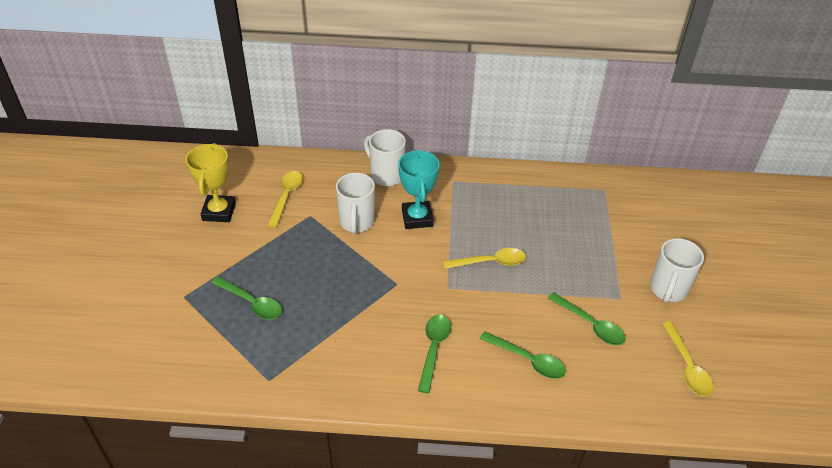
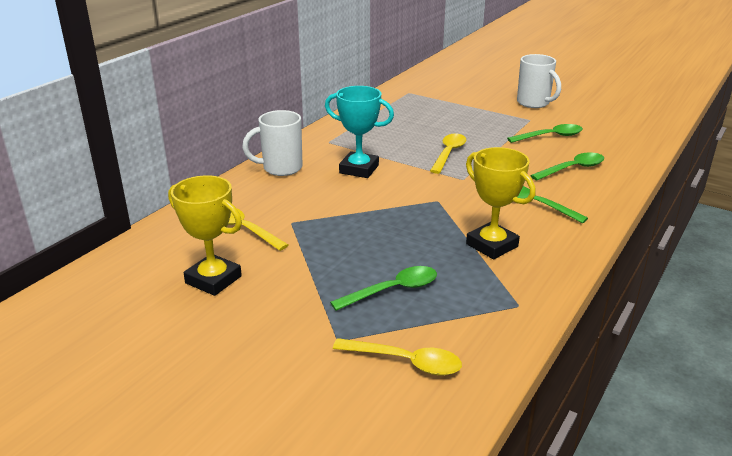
camera: 60 degrees left, 15 degrees down
white mug [336,173,375,234] -> none
yellow spoon [662,321,713,396] -> yellow spoon moved to [333,338,462,376]
none -> yellow trophy [466,147,535,259]

